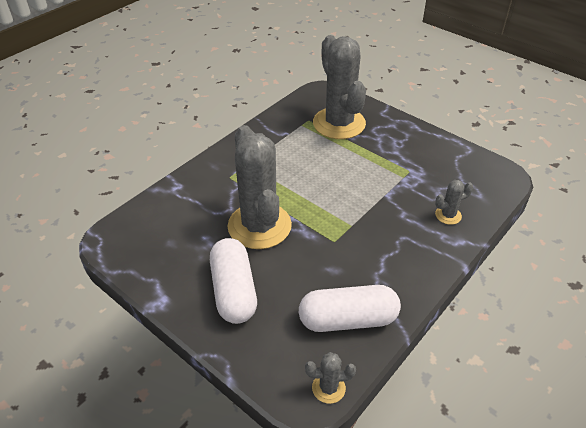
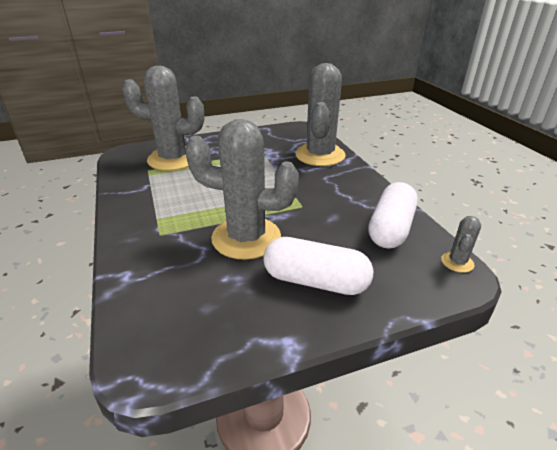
camera: 60 degrees left, 10 degrees down
grey cactus [435,180,473,225] -> grey cactus [295,63,346,166], size x2.41

